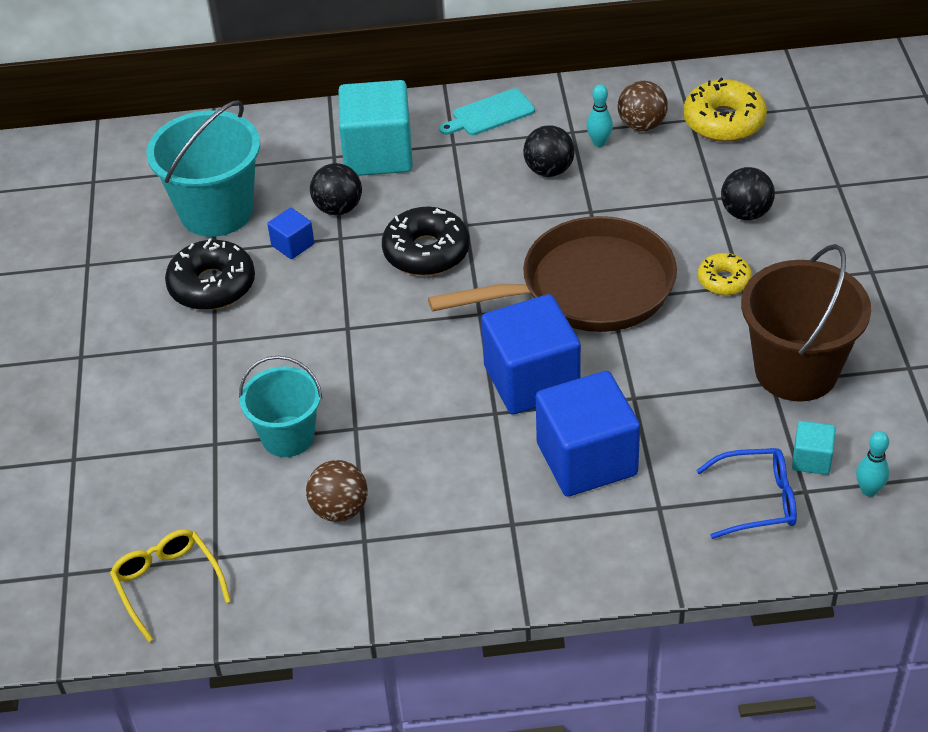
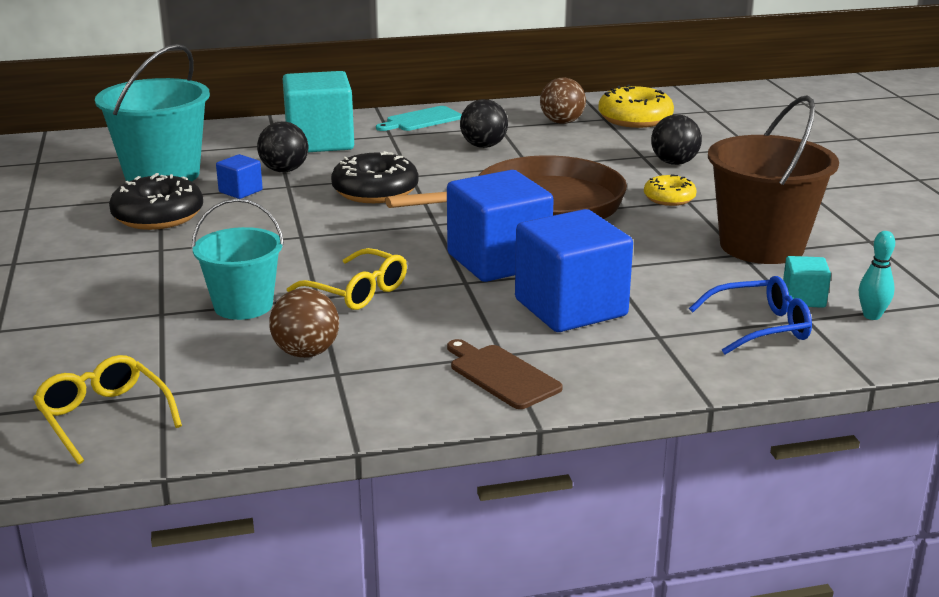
camera: 10 degrees left, 20 degrees down
turquoise bowling pin [587,84,613,147] -> none
none -> yellow glasses [287,248,407,310]
none -> brown cutting board [447,339,563,409]

